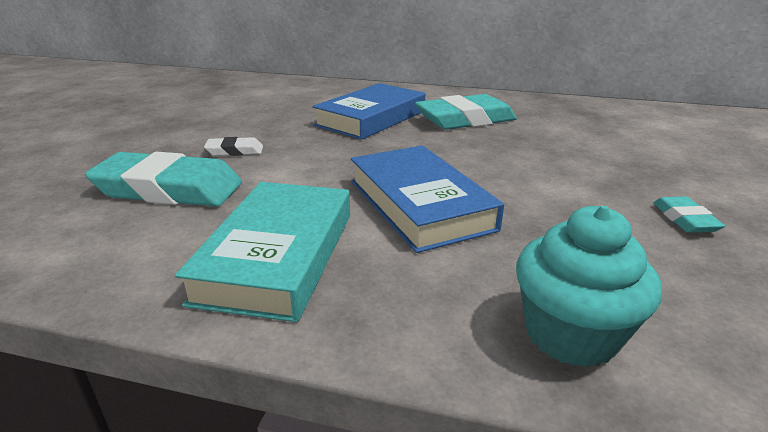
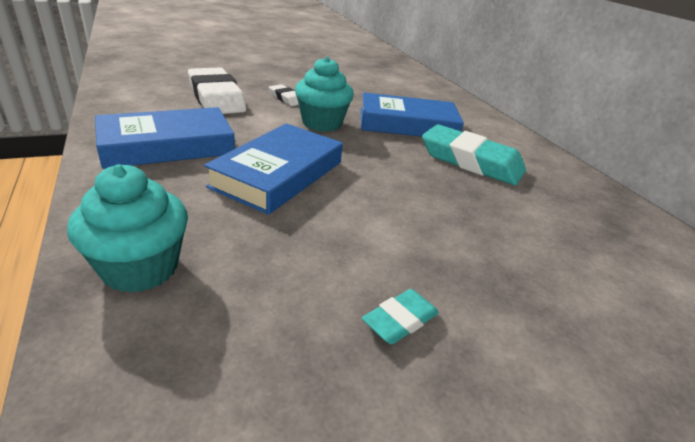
camera: 50 degrees right, 5 degrees up
turquoise eraser [85,152,242,207] -> white eraser [188,67,246,114]
turquoise book [175,182,350,322] -> blue book [95,107,235,169]
none -> turquoise cupcake [295,57,354,132]

